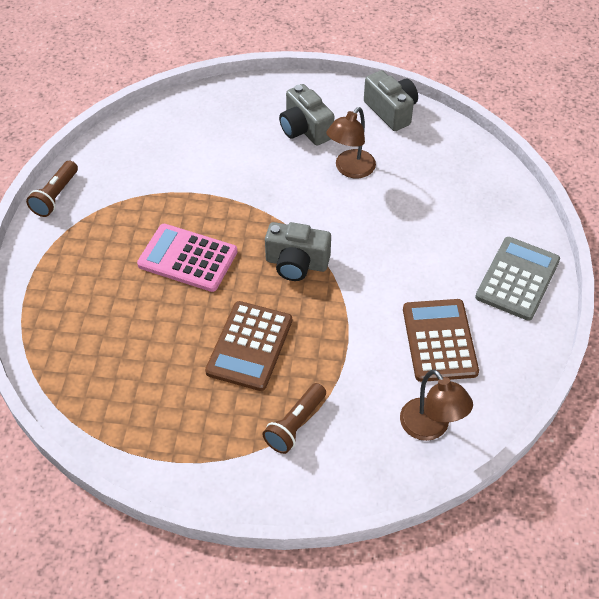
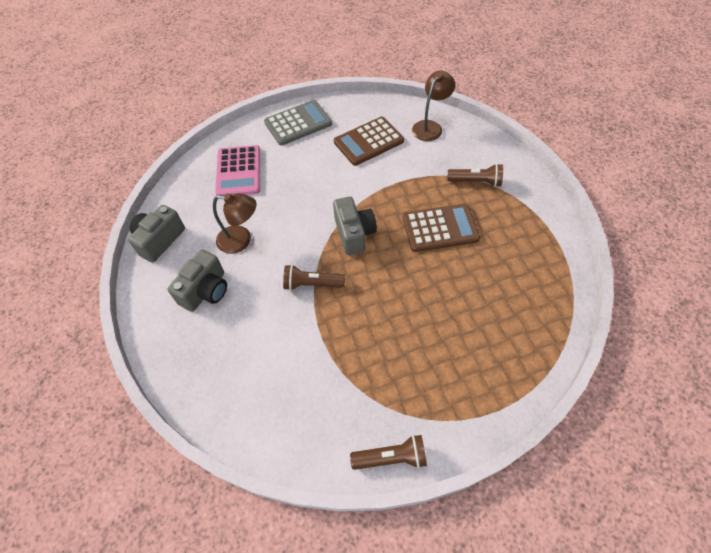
camera: 115 degrees left, 5 degrees up
pink calculator [137,224,237,292] -> pink calculator moved to [215,145,260,196]
grey calculator [475,237,560,321] -> grey calculator turned 150 degrees clockwise [264,100,332,146]
none -> brown flashlight [283,265,345,291]

